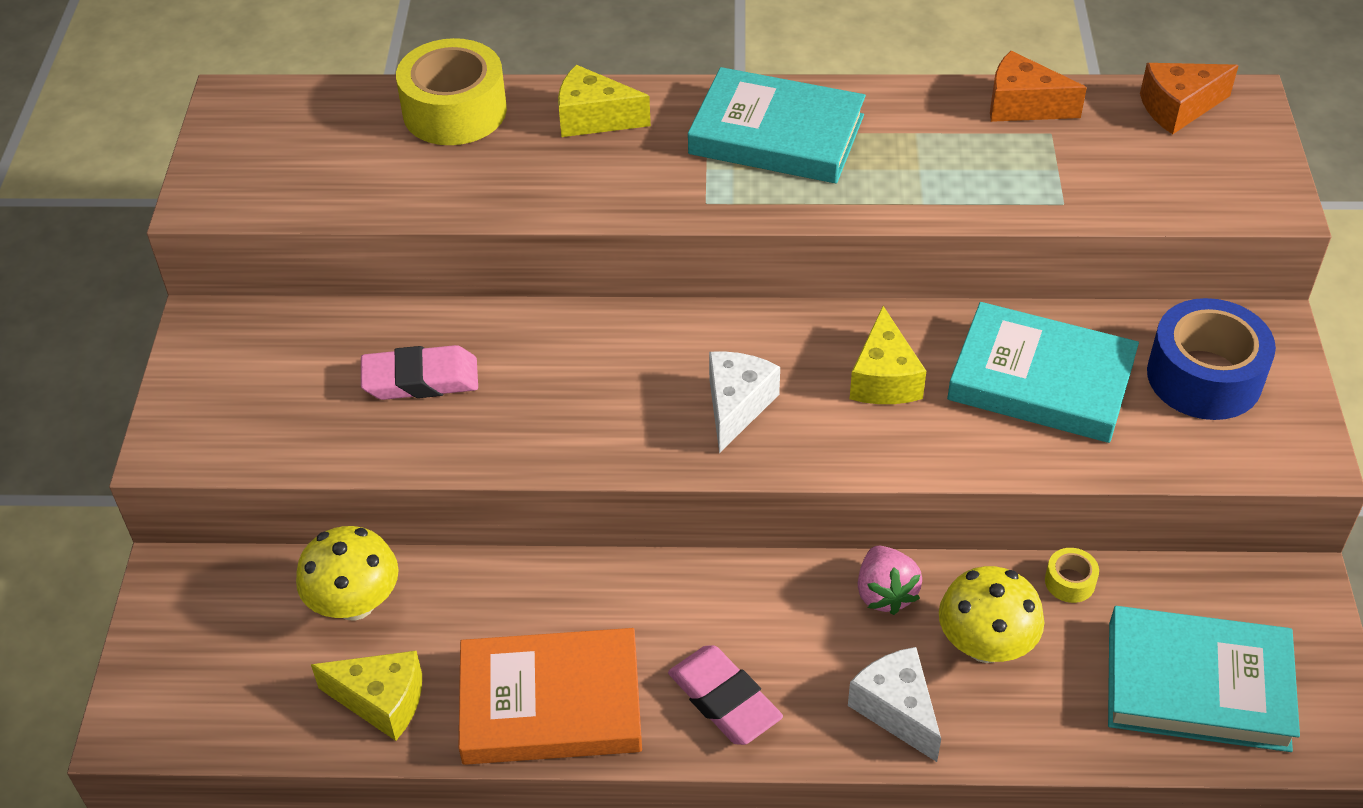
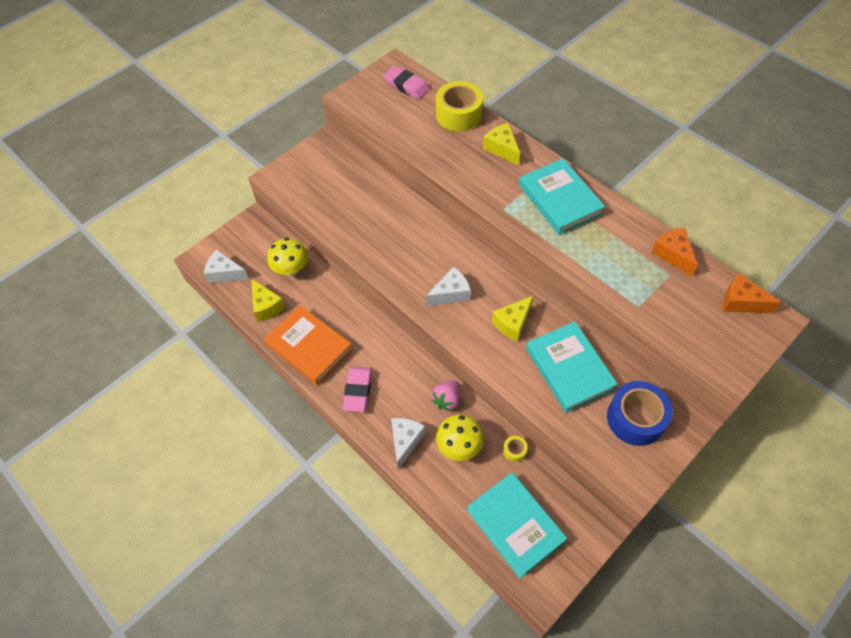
camera: 45 degrees right, 10 degrees up
pink eraser [361,345,478,400] -> pink eraser moved to [383,66,430,100]
none -> white cheese [204,250,249,283]

